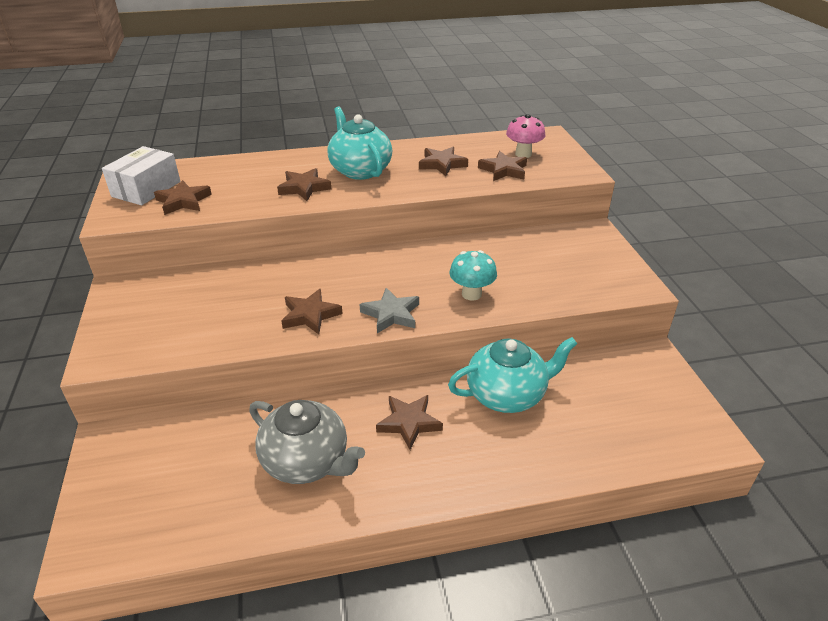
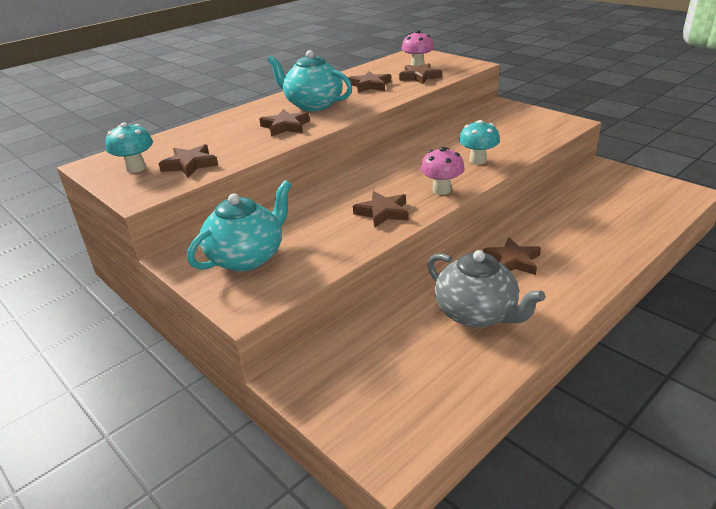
camera: 30 degrees left, 5 degrees down
white box [102,146,180,205] -> turquoise mushroom [105,122,153,173]
grey teapot [249,400,365,484] -> grey teapot turned 45 degrees clockwise [427,250,545,328]
grey star [359,288,419,333] -> pink mushroom [420,147,465,195]
turquoise teapot [448,337,577,413] -> turquoise teapot moved to [187,180,292,272]

